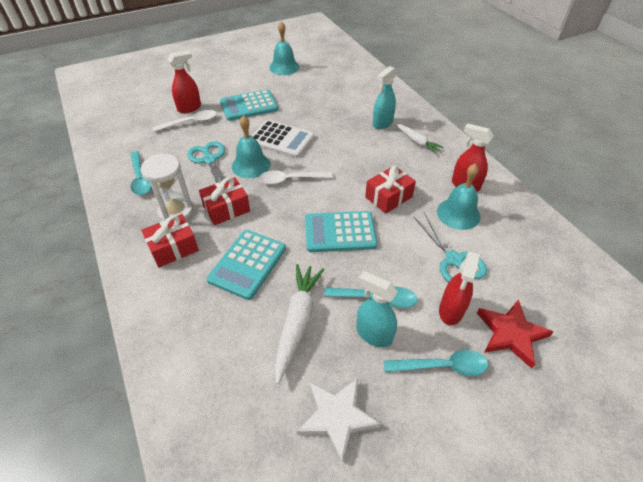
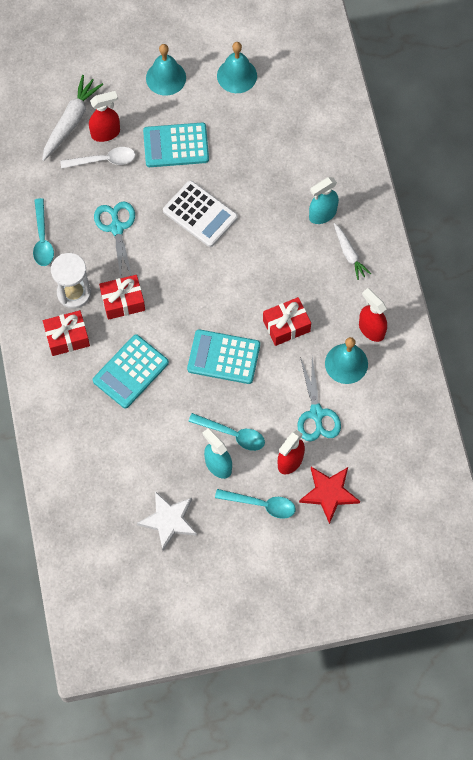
camera: 15 degrees right, 20 degrees up
turquoise bell [232,115,271,178] -> turquoise bell moved to [146,44,186,96]
white spoon [259,170,333,185] -> none
white carrot [274,264,324,384] -> white carrot moved to [42,75,103,161]

